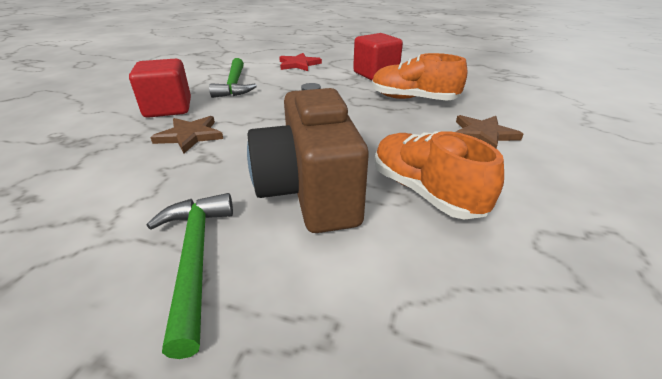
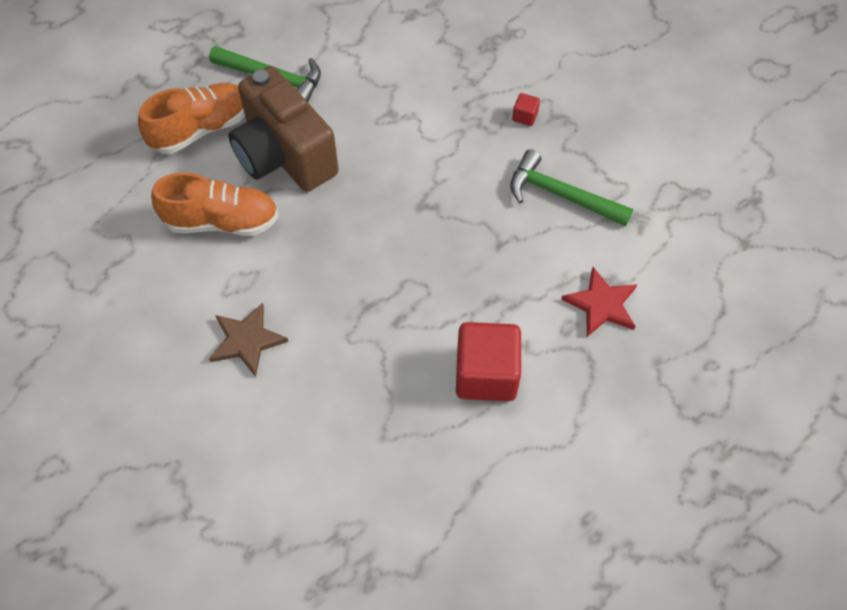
camera: 125 degrees right, 25 degrees up
red cube [129,59,191,118] -> red cube [512,93,540,126], size x0.42
brown star [150,116,223,153] -> none
brown camera [247,83,369,233] -> brown camera turned 150 degrees counterclockwise [228,66,339,192]
orange shoe [372,53,467,101] -> orange shoe moved to [138,83,245,154]

